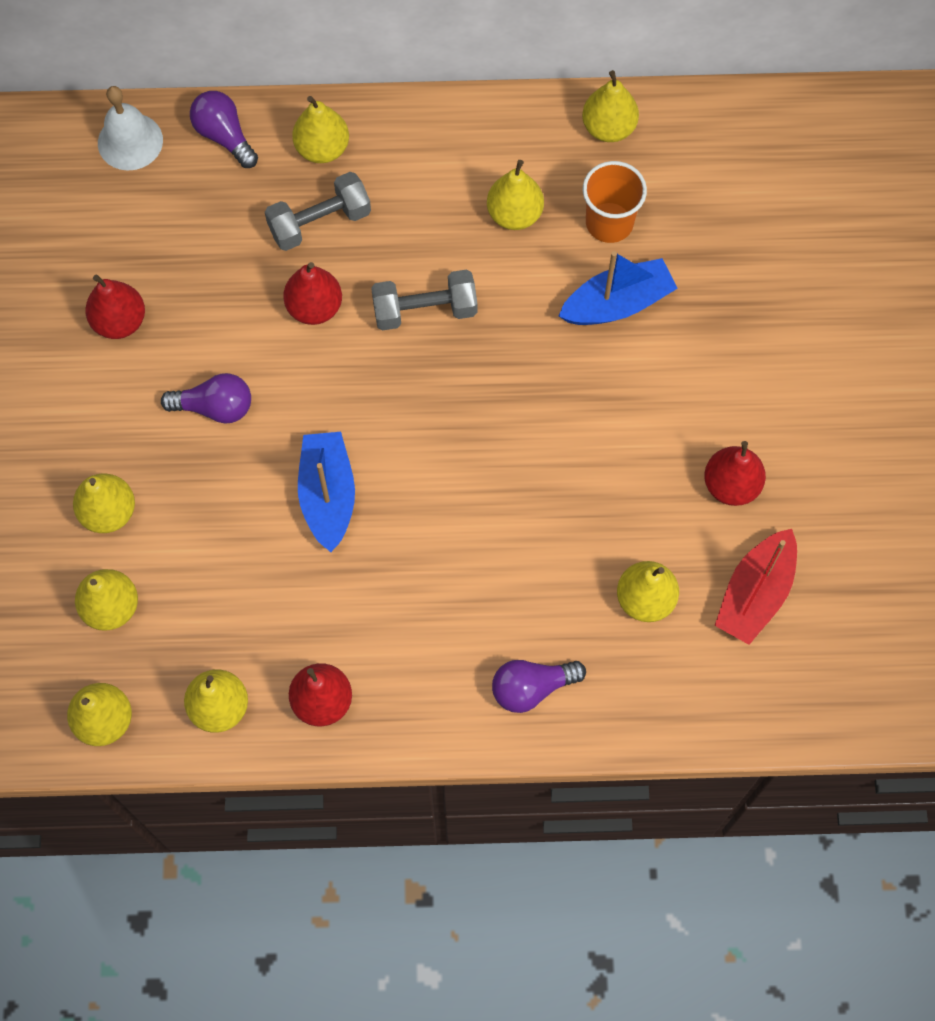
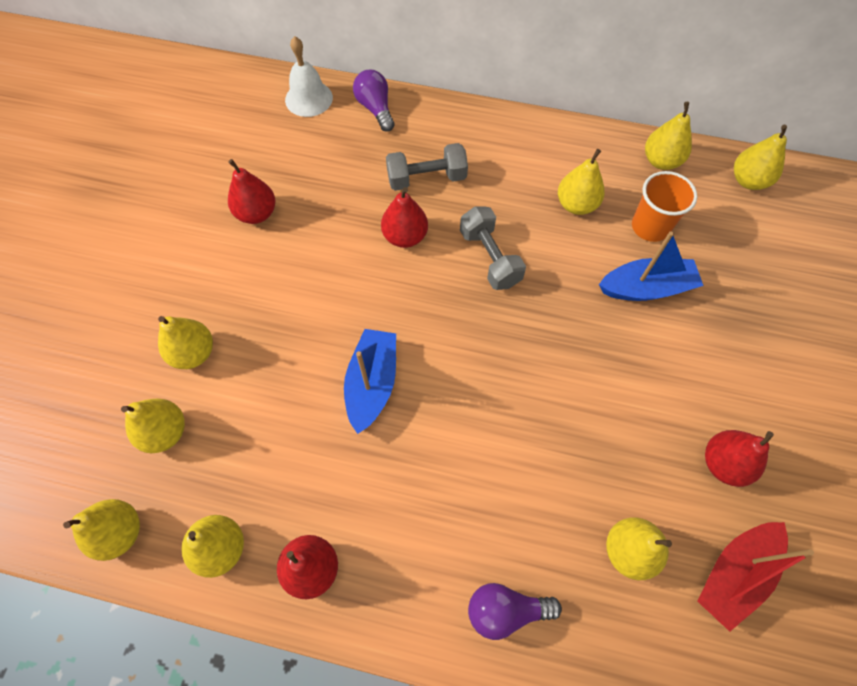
camera: 15 degrees right, 5 degrees down
purple light bulb [161,373,251,424] -> none
yellow pear [292,96,349,163] -> yellow pear moved to [734,125,787,190]
grey dumbbell [371,269,478,331] -> grey dumbbell turned 60 degrees clockwise [460,206,526,290]

